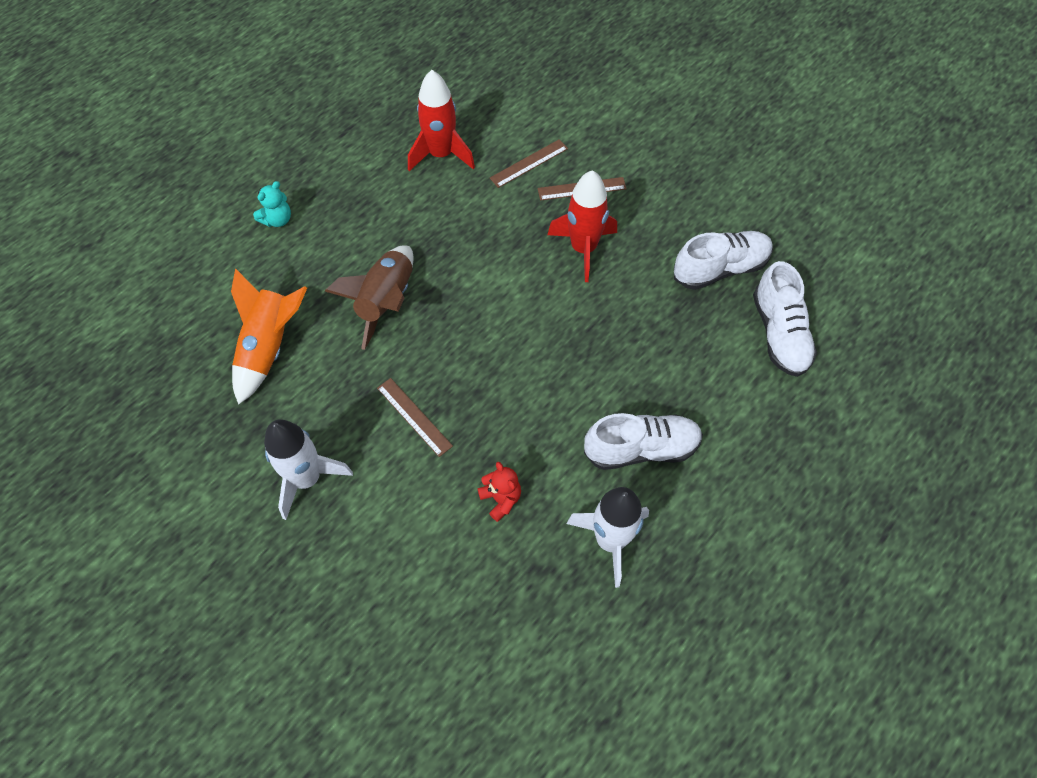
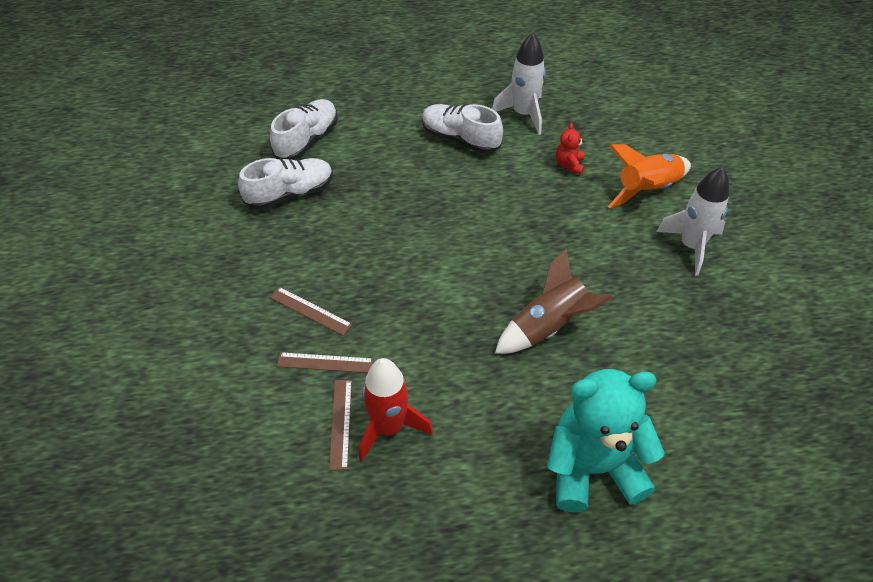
camera: 140 degrees left, 10 degrees down
orange rocket [231,268,307,405] -> orange rocket moved to [608,144,691,209]
turquoise teddy bear [253,181,291,227] -> turquoise teddy bear [547,369,665,513], size x2.47
brown ruler [377,378,453,457] -> brown ruler moved to [329,380,352,470]
red rocket [548,170,617,282] -> none
white shoe [674,231,773,290] -> white shoe turned 135 degrees clockwise [238,158,333,209]

